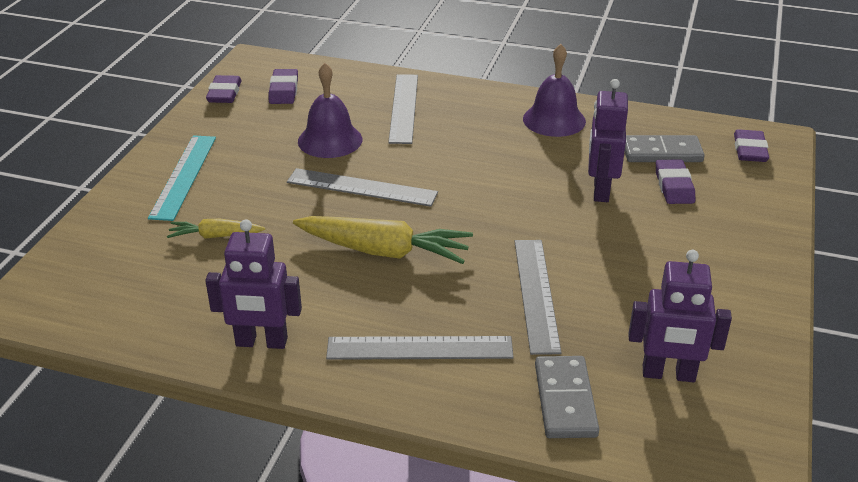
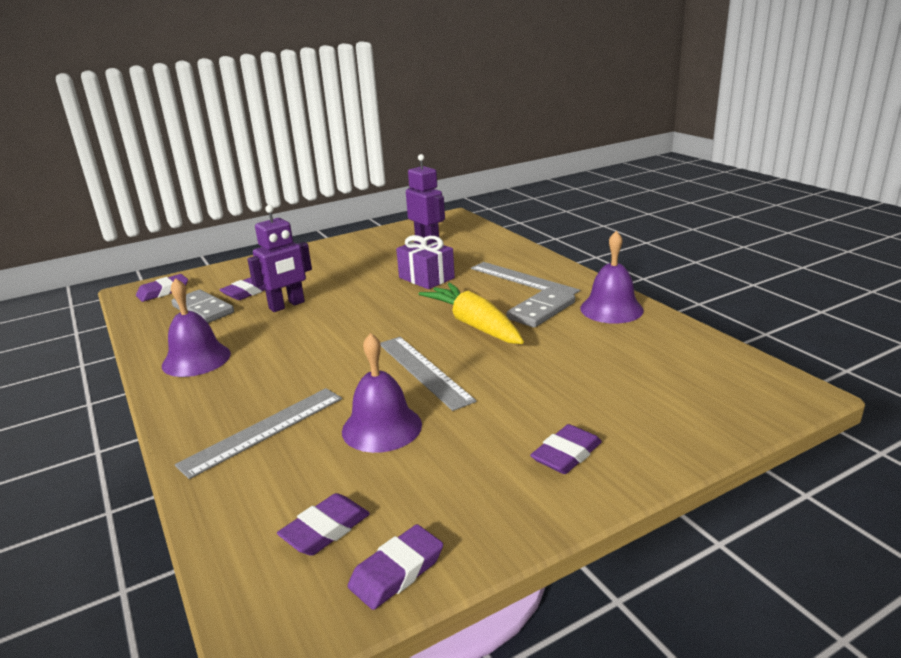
camera: 135 degrees left, 10 degrees down
turquoise ruler [148,135,216,221] -> purple eraser [530,424,602,474]
yellow carrot [167,219,265,239] -> none
purple robot [205,219,302,349] -> purple bell [580,231,644,324]
grey ruler [514,240,562,355] -> purple gift [396,235,455,289]
grey domino [535,356,599,438] -> grey domino moved to [507,288,575,328]

